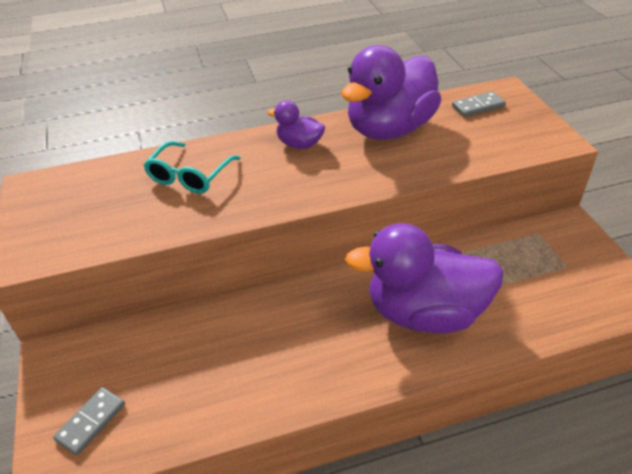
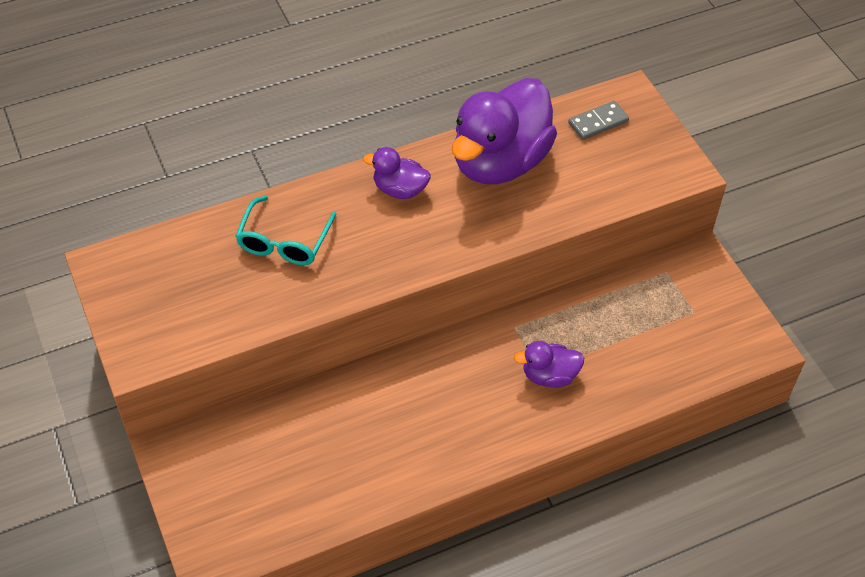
camera: 10 degrees left, 10 degrees up
grey domino [53,387,125,456] -> none
purple duck [345,223,504,334] -> purple duck [514,341,584,388], size x0.47

